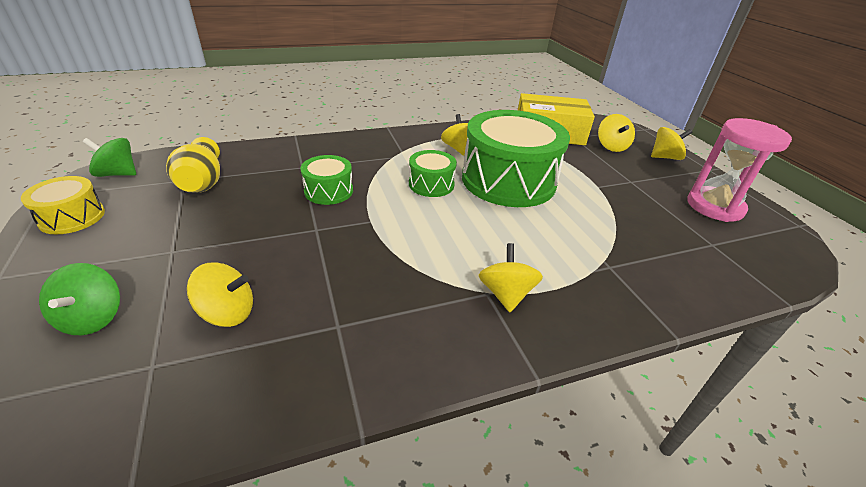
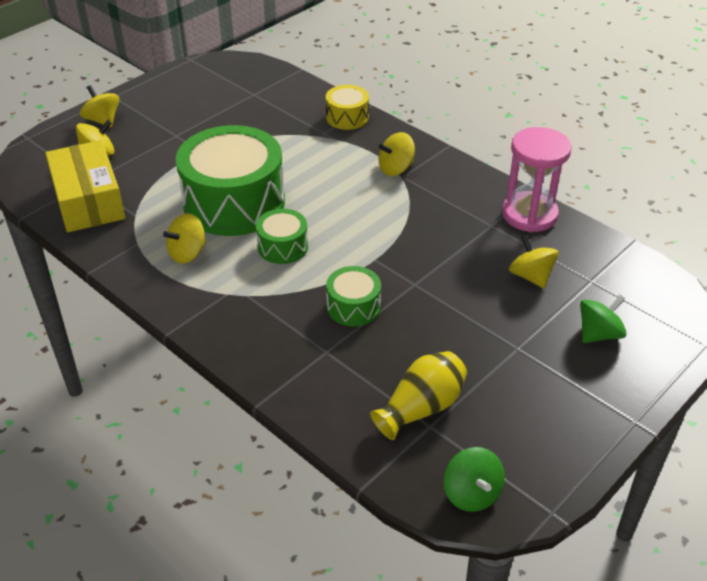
camera: 115 degrees left, 5 degrees up
yellow drum [21,176,105,235] -> yellow drum moved to [326,85,369,130]
pink hourglass [687,118,792,222] -> pink hourglass moved to [502,127,572,232]

